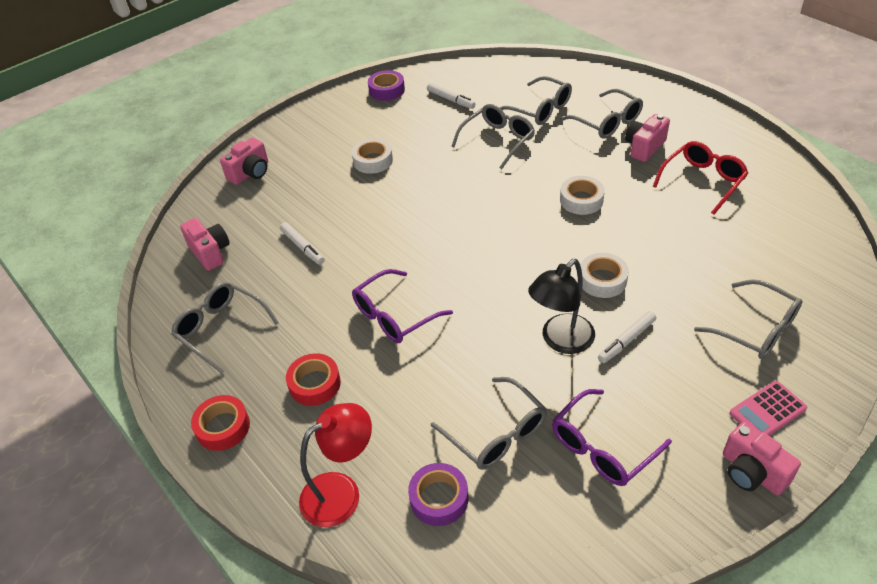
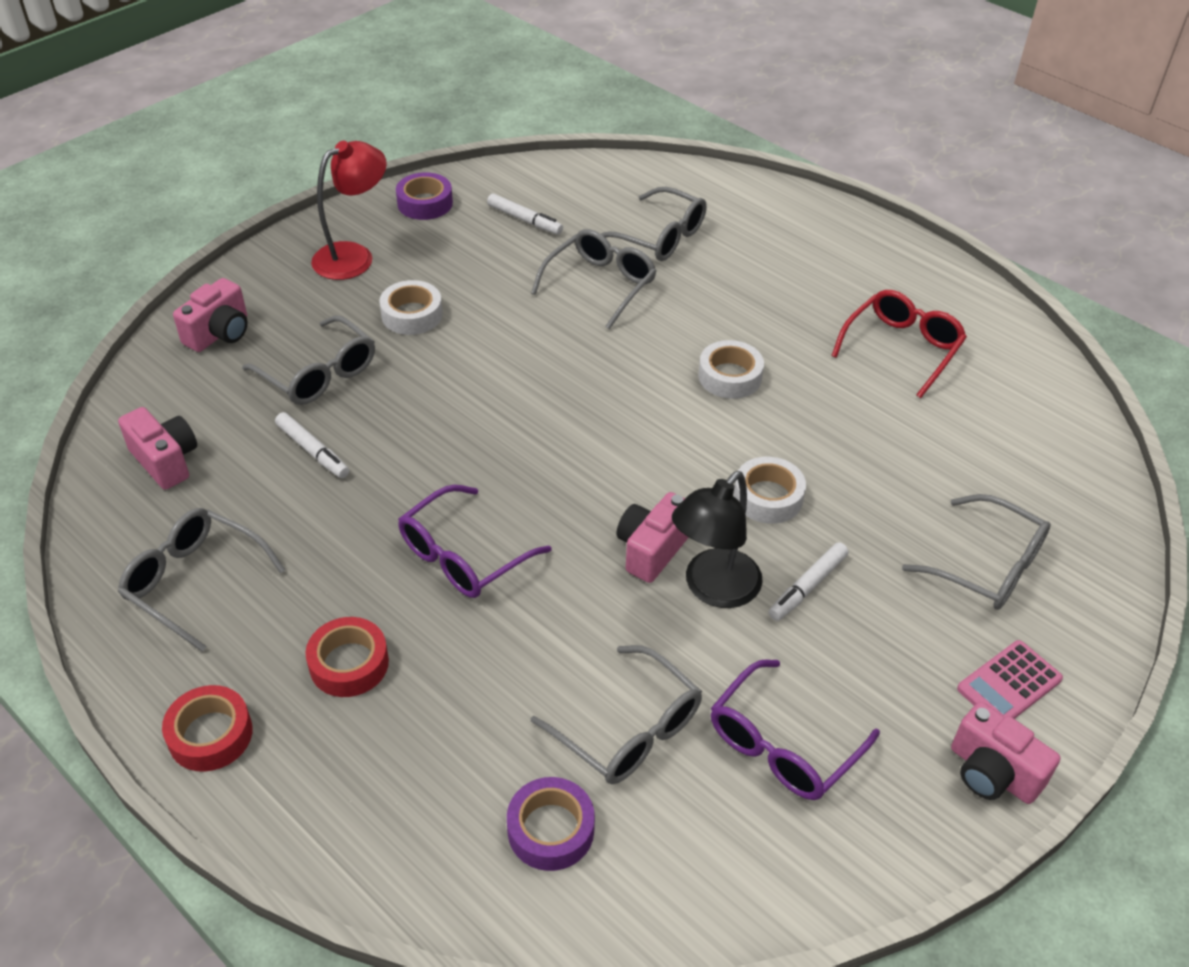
camera: 10 degrees left, 0 degrees up
red lamp [299,403,372,527] -> red lamp moved to [311,141,387,280]
grey glasses [560,89,643,139] -> grey glasses moved to [242,315,375,405]
pink camera [625,114,670,162] -> pink camera moved to [617,492,689,583]

